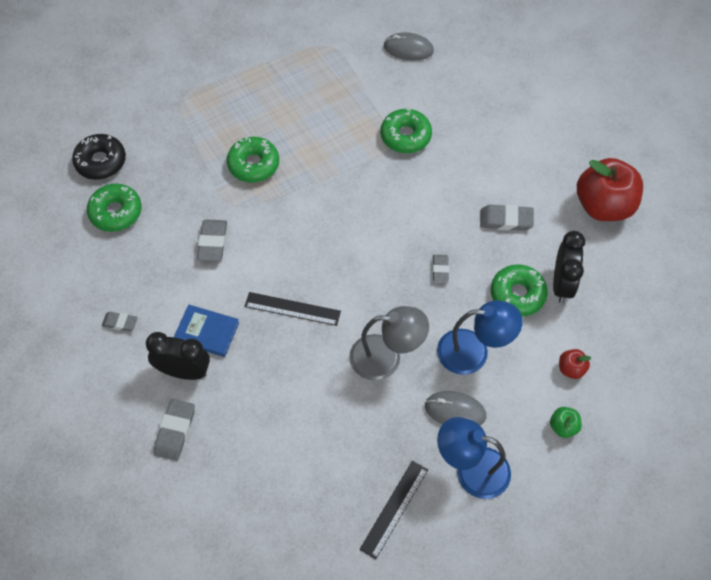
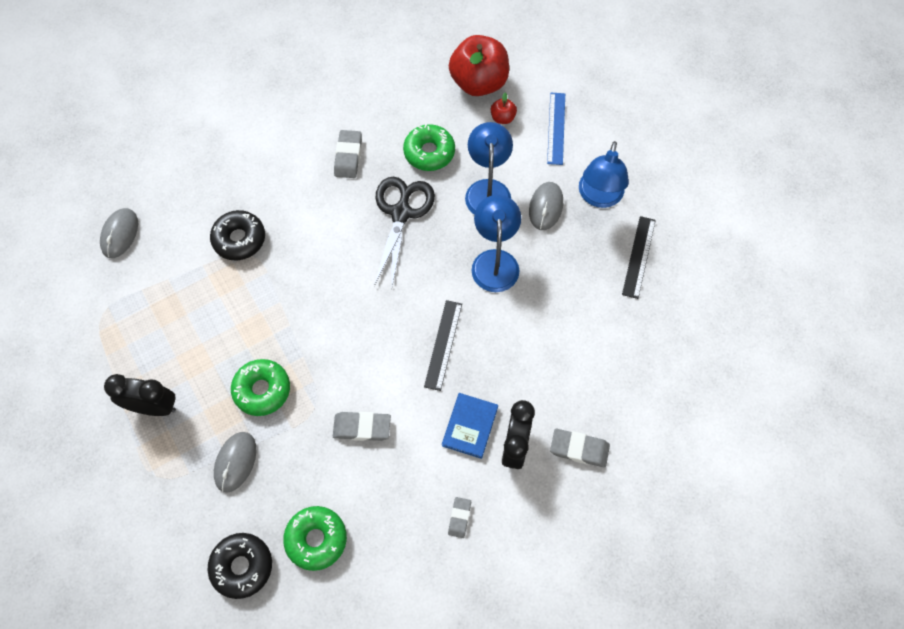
camera: 90 degrees left, 5 degrees up
grey lamp [349,306,429,381] -> blue lamp [471,195,521,292]
black ruler [360,461,428,559] -> black ruler turned 75 degrees clockwise [622,216,656,299]
green donut [381,109,432,153] -> black donut [210,210,265,261]
grey eraser [433,255,449,282] -> black scissors [374,177,435,286]
green apple [550,407,582,438] -> blue ruler [547,93,565,165]
black clock [553,231,585,303] -> black clock moved to [104,374,176,416]
red apple [577,158,643,221] -> red apple moved to [449,35,509,96]
none -> grey mouse [214,432,256,493]

